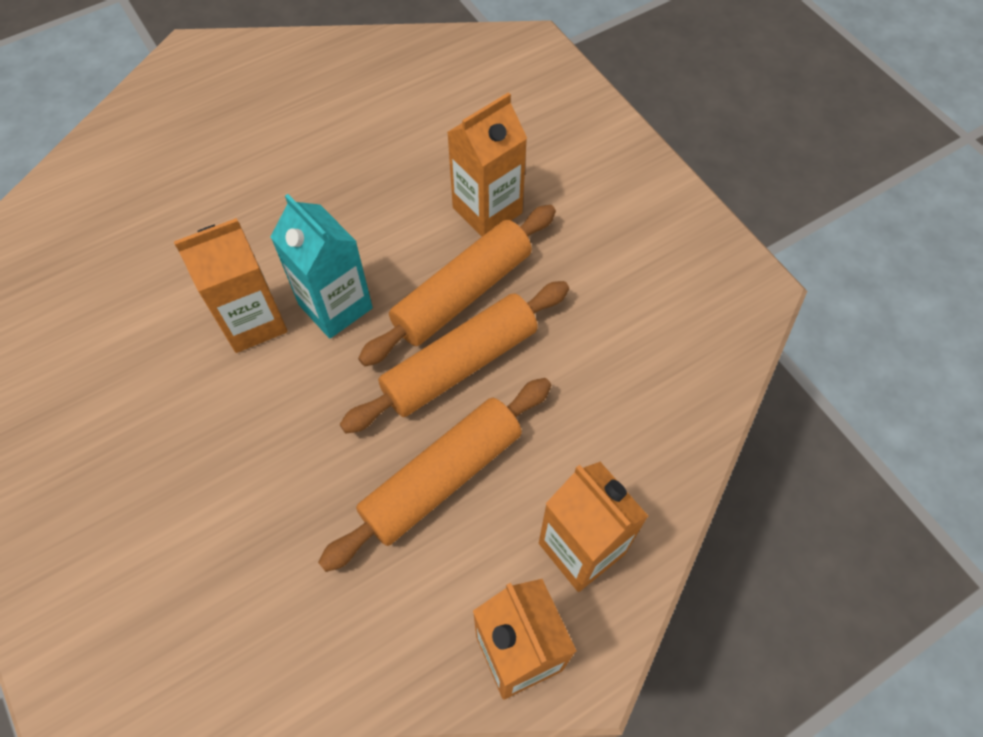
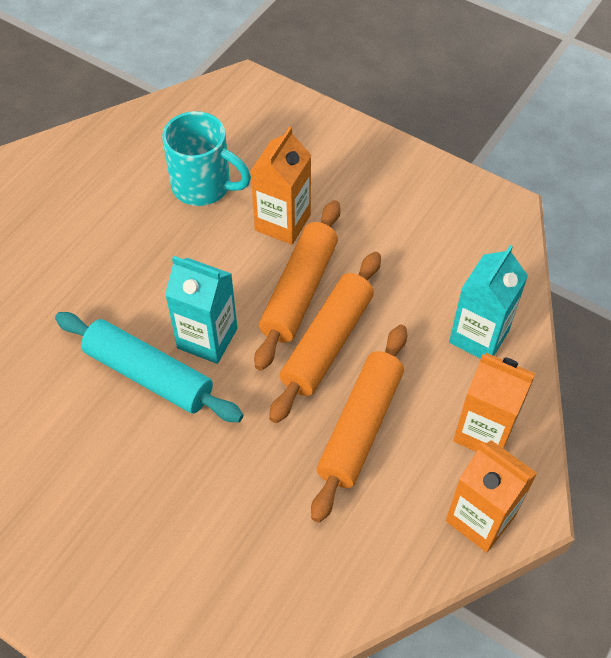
camera: 25 degrees left, 5 degrees down
orange carton [174,218,288,353] -> turquoise rolling pin [55,312,243,422]
none -> turquoise mug [162,111,251,206]
none -> turquoise carton [449,245,528,359]

